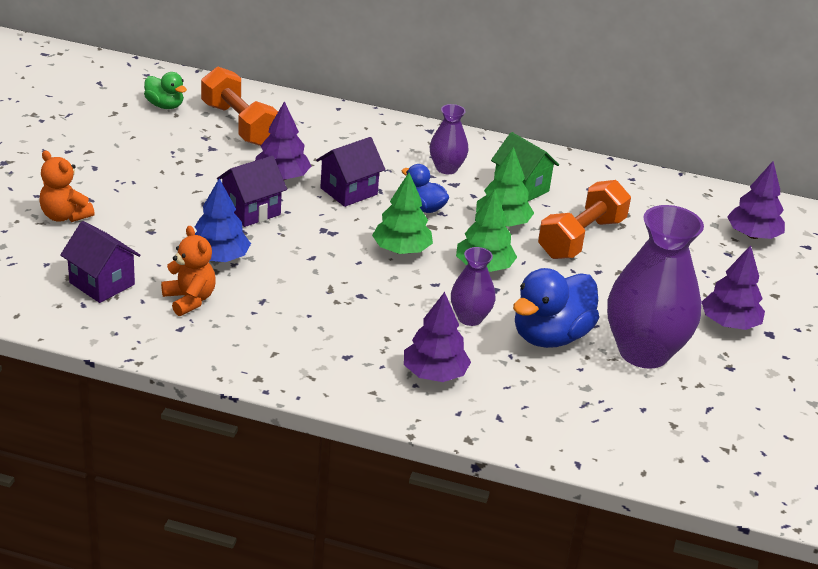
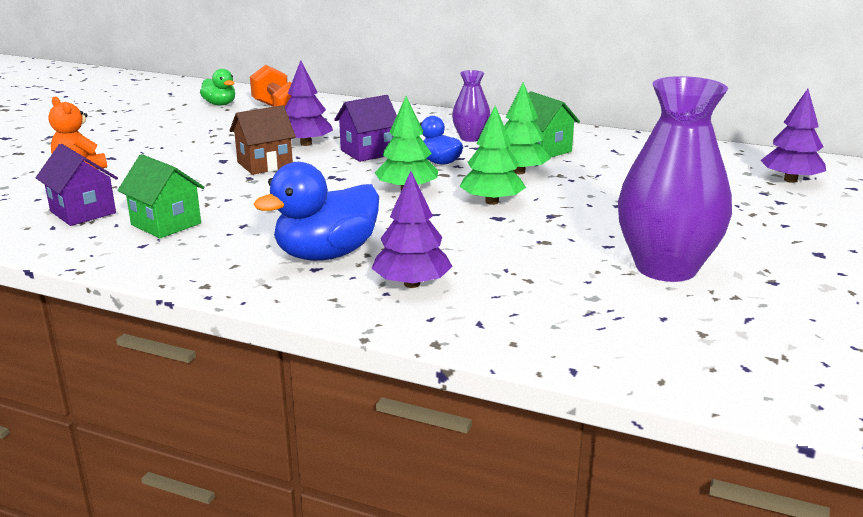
camera: 10 degrees right, 10 degrees down
orange teddy bear [161,226,216,316] -> green house [117,154,204,238]
blue tree [195,178,251,262] -> none
purple house [217,156,287,227] -> brown house [230,105,296,175]
purple vase [451,247,496,326] -> none
blue duck [513,268,599,348] -> blue duck moved to [254,162,379,261]
orange dumbbell [538,180,631,259] -> none
purple tree [702,245,765,330] -> none

